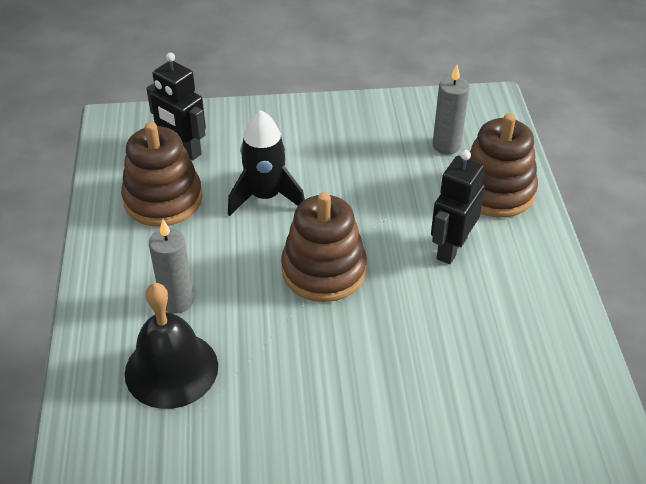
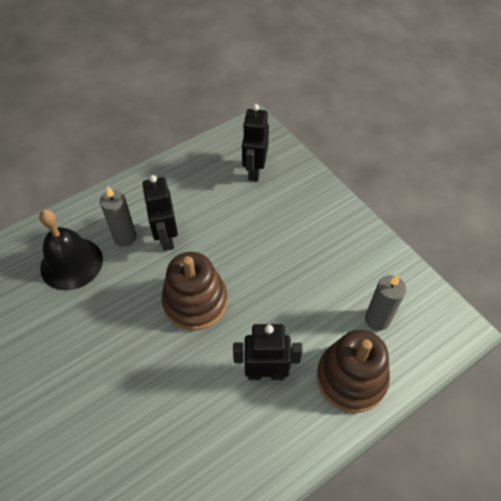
camera: 60 degrees right, 10 degrees up
brown stacking toy [121,122,202,227] -> none
black rocket [228,110,305,216] -> none
none -> black robot [142,175,178,251]

